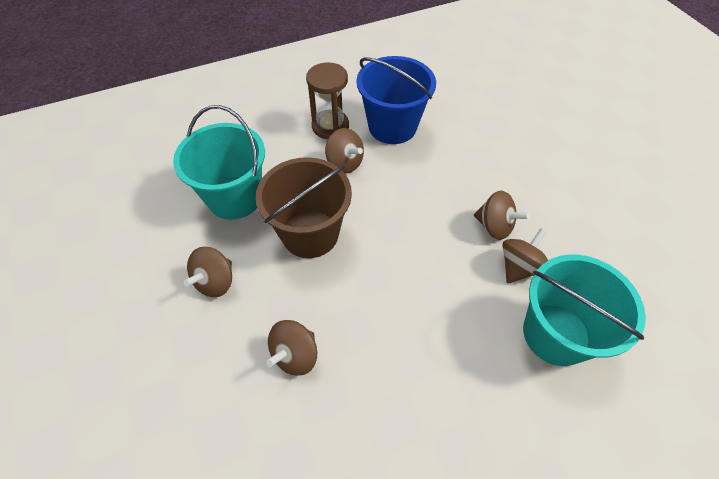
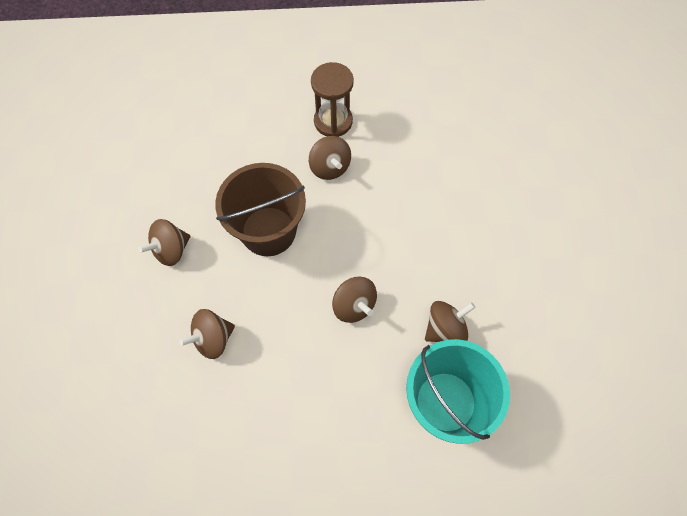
camera: 20 degrees right, 10 degrees up
turquoise bucket [173,105,265,220] -> none
blue bucket [357,56,436,144] -> none
brown spinning top [474,190,530,240] -> brown spinning top moved to [332,277,377,323]

